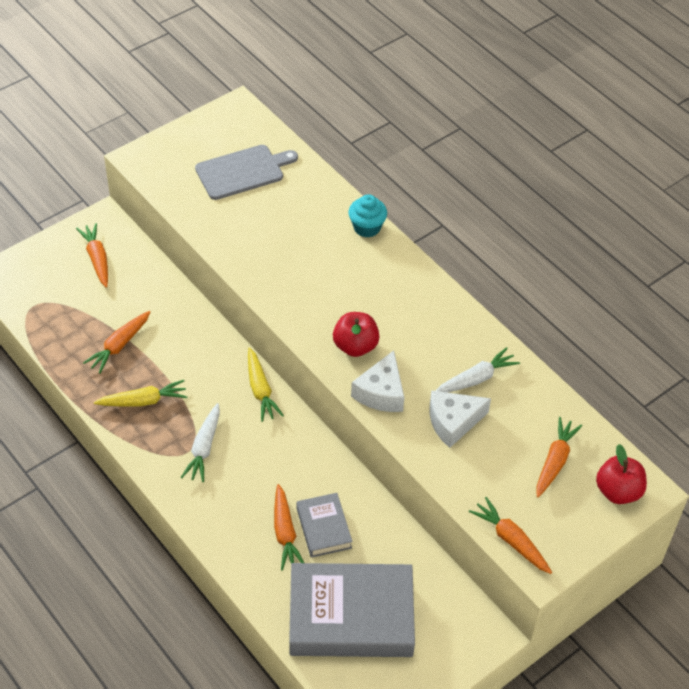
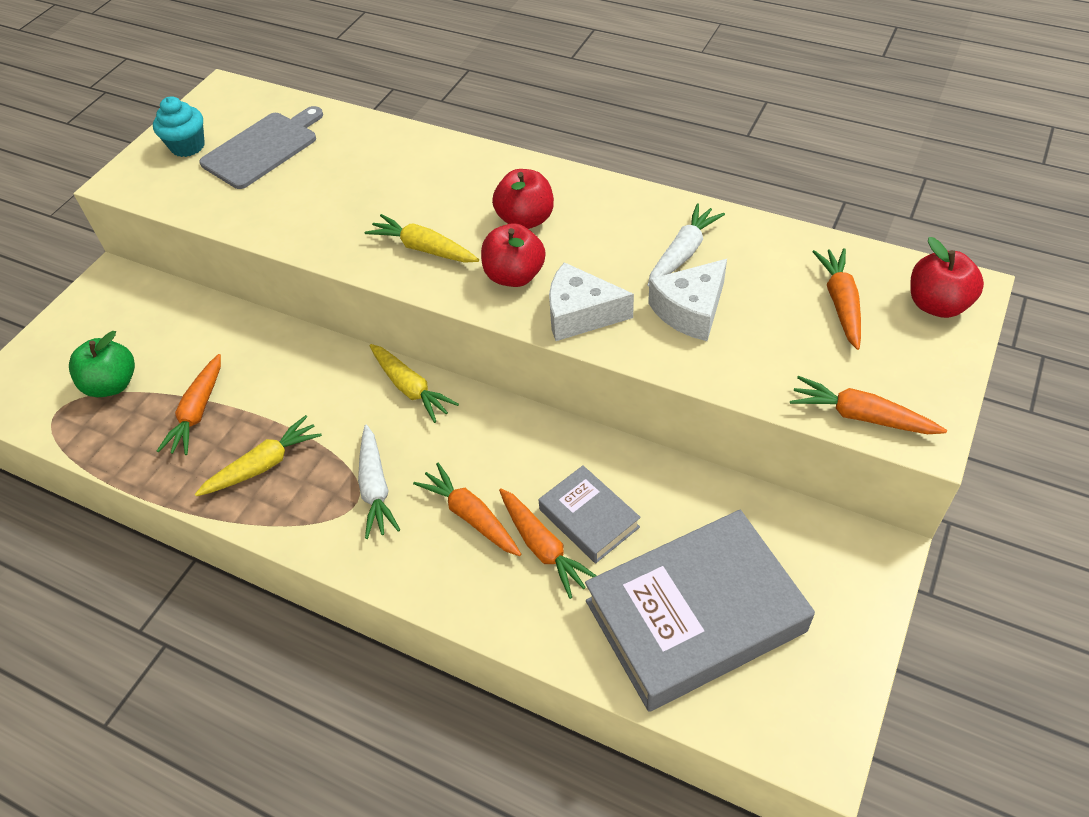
camera: 20 degrees left, 0 degrees up
orange carrot [76,223,108,288] -> orange carrot moved to [413,463,521,556]
turquoise cupcake [349,194,387,237] -> turquoise cupcake moved to [153,96,205,157]
white cheese [351,350,404,412] -> white cheese turned 105 degrees clockwise [549,262,634,341]
none -> green apple [69,331,135,397]
none -> yellow carrot [364,214,479,263]
none -> red apple [492,169,554,229]

